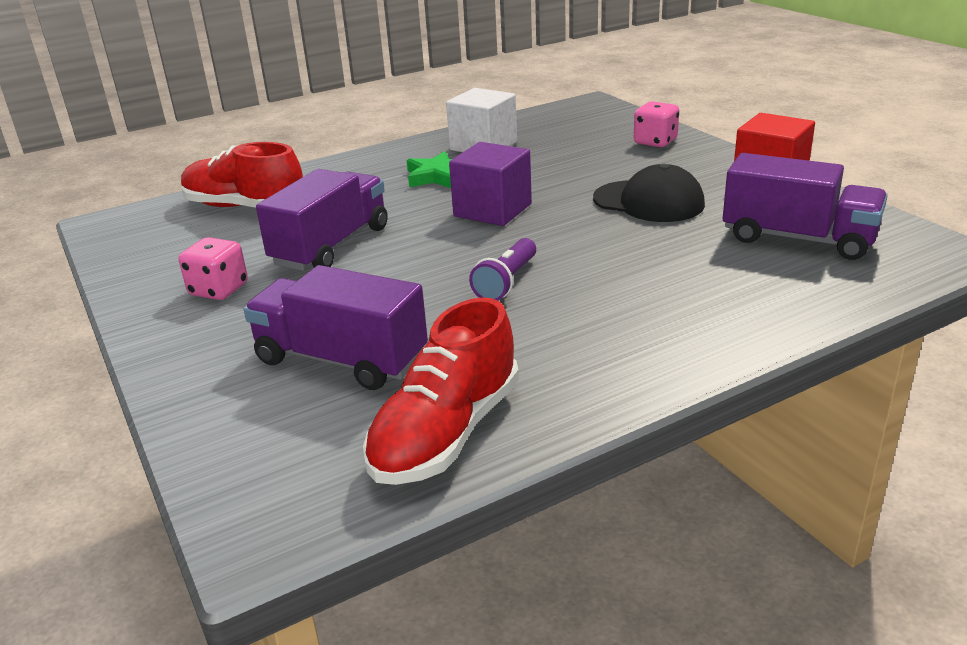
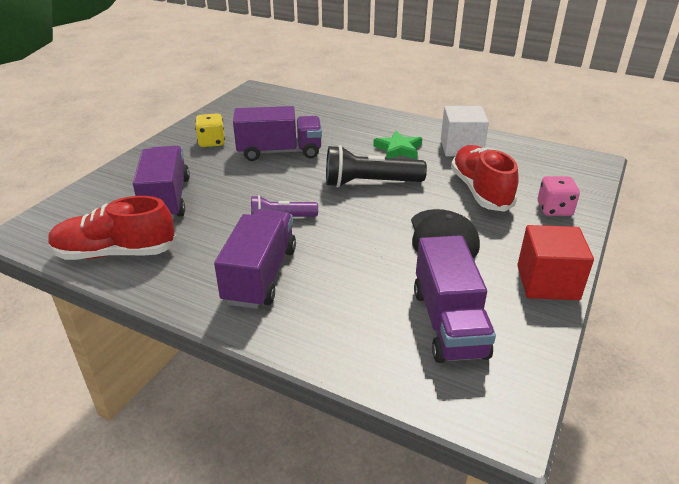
camera: 55 degrees right, 5 degrees up
pink dice [179,237,248,300] -> yellow dice [195,113,225,147]
red shoe [181,142,303,208] -> red shoe moved to [451,145,519,212]
purple cube [449,142,532,226] -> black flashlight [326,145,427,188]
none -> purple truck [214,209,296,309]

